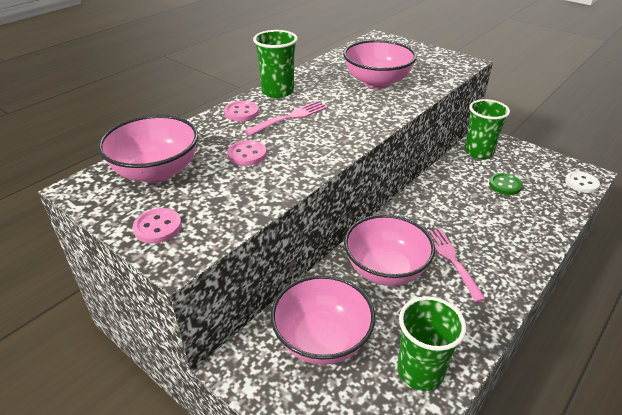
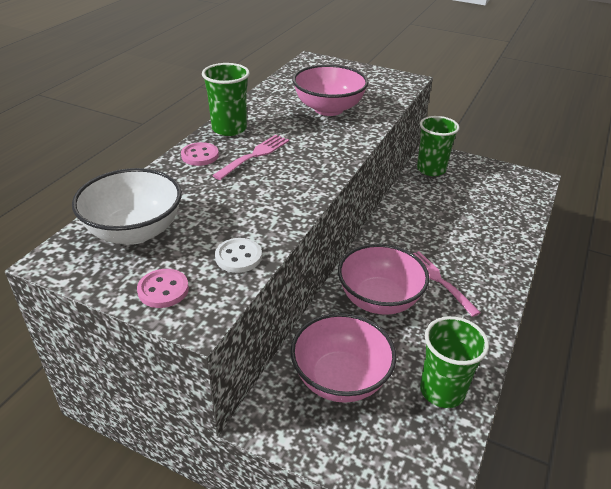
camera: 15 degrees left, 0 degrees up
pink bowl [98,115,198,183] -> white bowl [72,168,182,245]
pink button [227,140,266,166] -> none
green button [489,173,522,195] -> none
white button [565,171,600,193] -> white button moved to [215,238,262,273]

